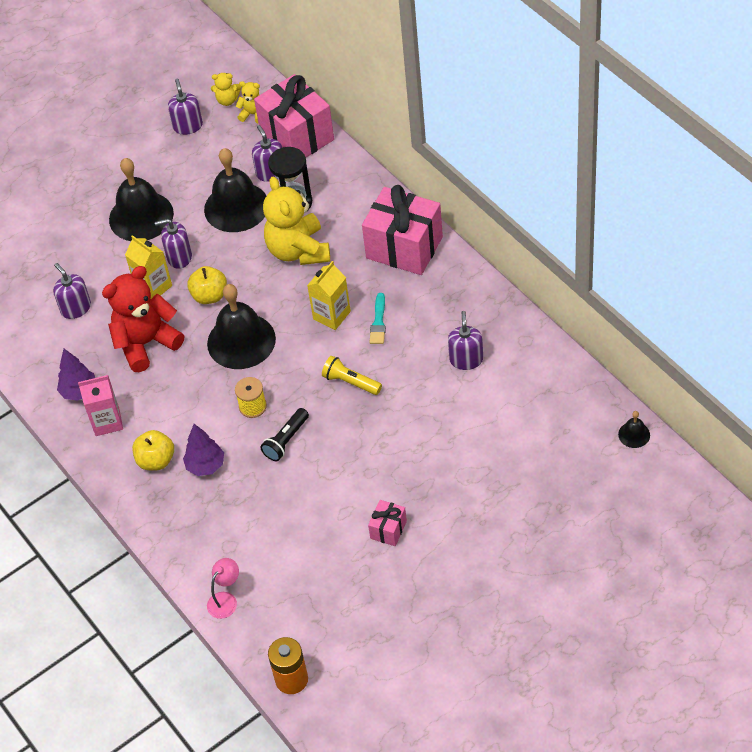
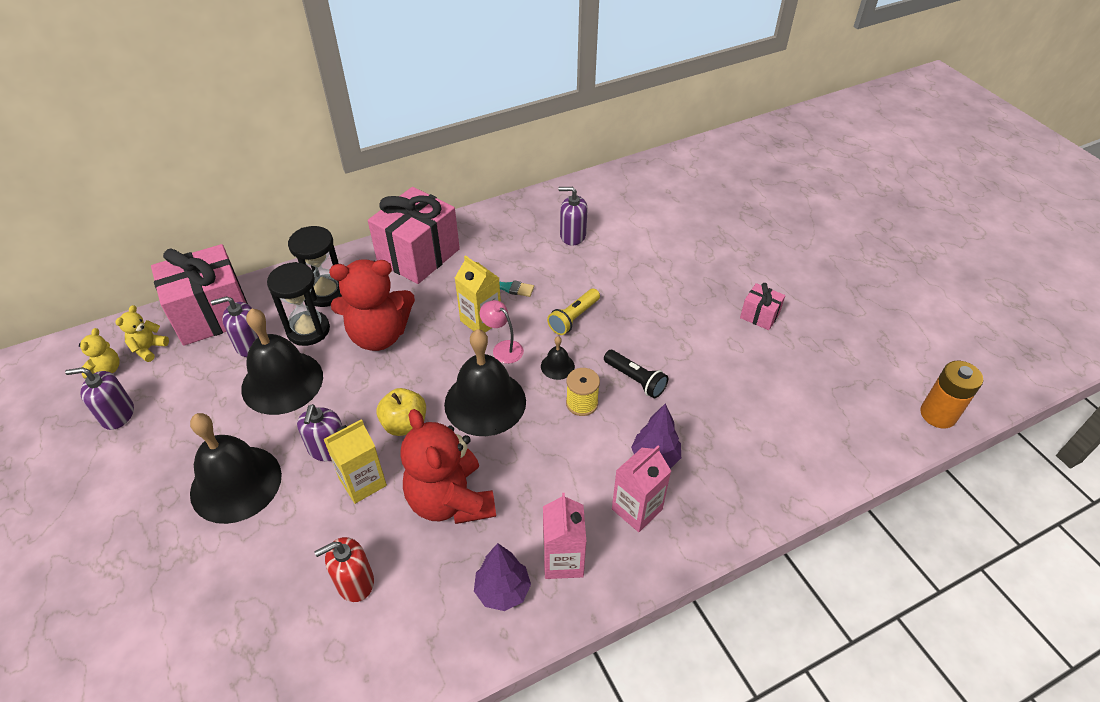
camera: 85 degrees left, 5 degrees down
purple soap dispenser [53,263,91,319] -> red soap dispenser [314,537,374,602]
yellow apple [132,430,174,470] -> pink carton [612,445,671,532]
pink lamp [207,558,239,619] -> pink lamp moved to [480,300,524,364]
yellow teddy bear [263,176,330,265] -> red teddy bear [329,259,415,351]
black bell [618,411,650,448] -> black bell moved to [541,336,575,380]
none -> black hourglass [288,226,342,307]

